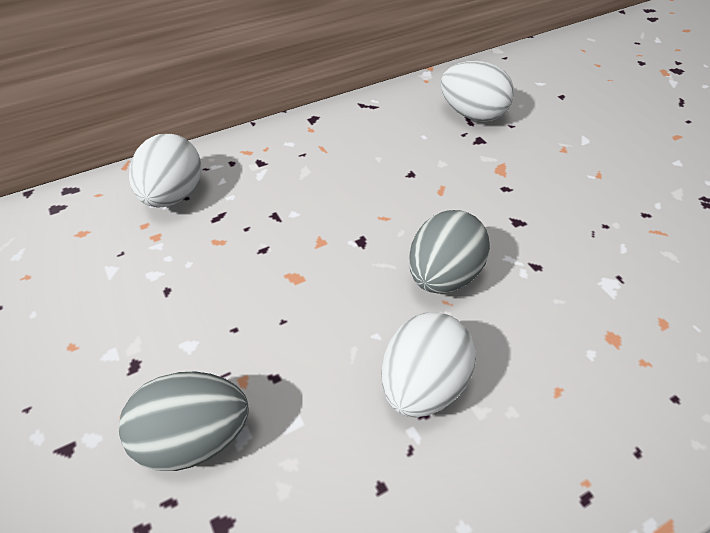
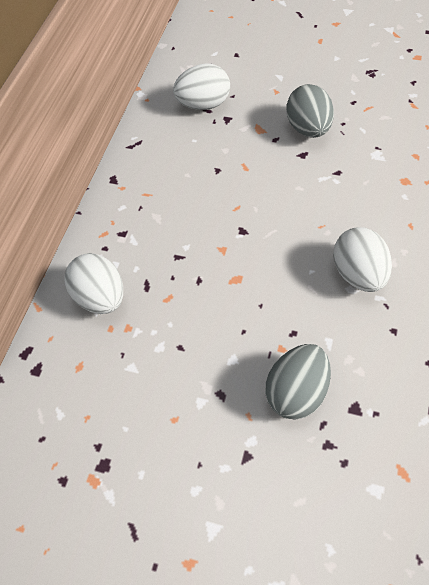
camera: 40 degrees left, 10 degrees up
grey egg [409,210,490,294] -> grey egg moved to [286,84,334,138]

